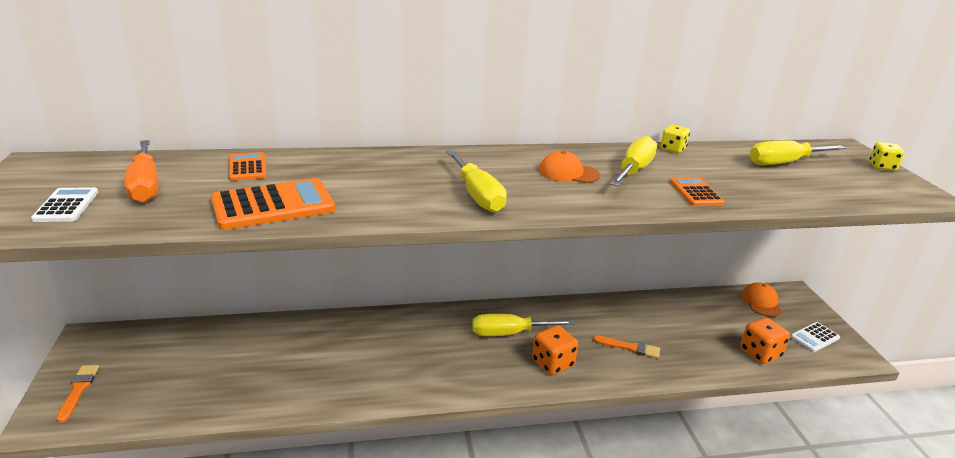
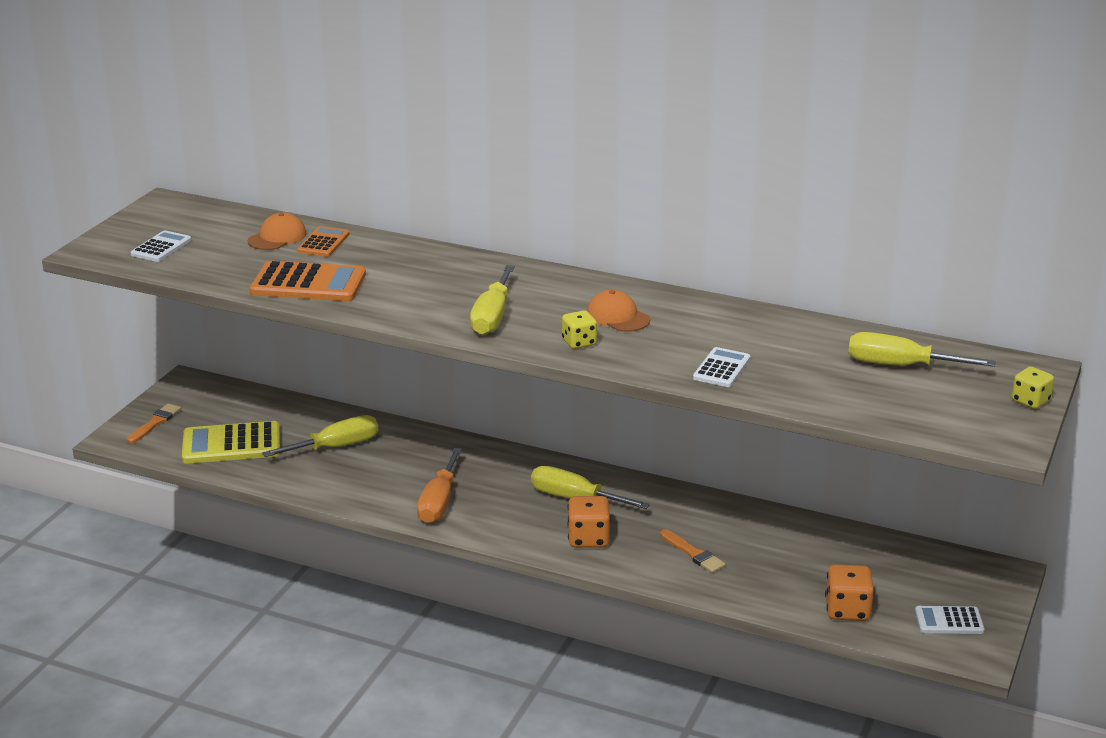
camera: 35 degrees right, 0 degrees up
orange screwdriver [124,140,159,203] -> orange screwdriver moved to [417,448,462,523]
yellow screwdriver [610,136,657,186] -> yellow screwdriver moved to [262,415,378,457]
yellow dice [660,124,690,153] -> yellow dice moved to [562,310,597,349]
orange calculator [670,177,725,206] -> white calculator [693,347,750,387]
orange cap [742,282,782,317] -> orange cap moved to [248,213,307,250]
none -> yellow calculator [182,421,280,464]

